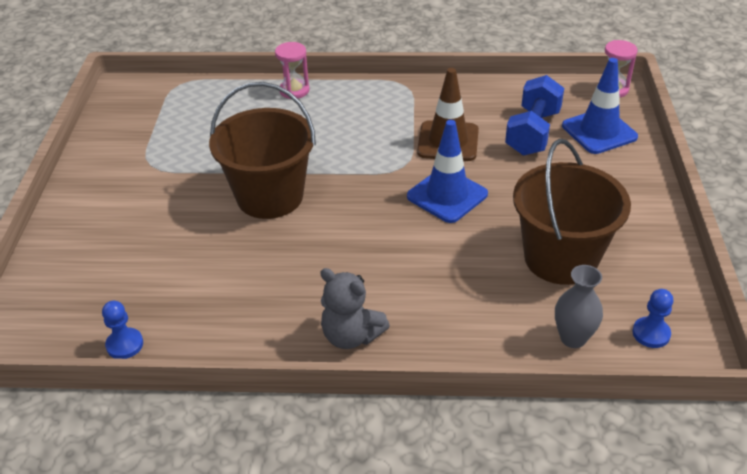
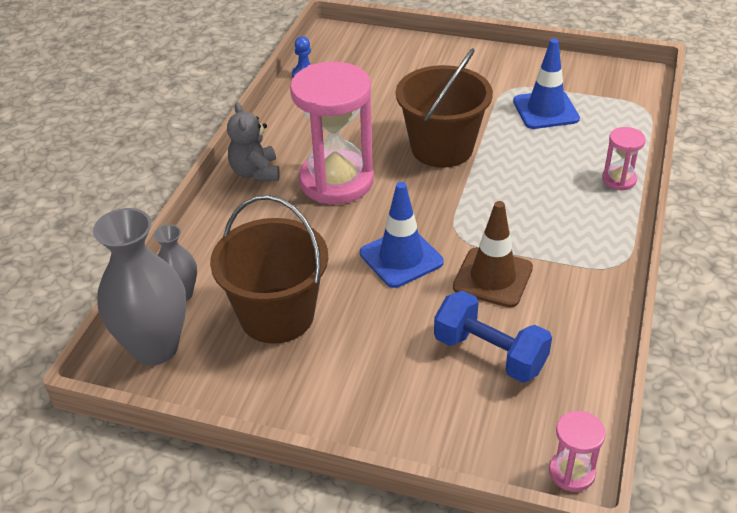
camera: 105 degrees right, 0 degrees up
grey teddy bear [320,268,390,349] -> grey teddy bear turned 60 degrees counterclockwise [227,102,280,181]
blue traffic cone [562,58,638,154] -> blue traffic cone moved to [513,39,580,129]
blue pawn [632,289,673,348] -> grey vase [93,208,186,365]
none -> pink hourglass [290,62,374,204]

